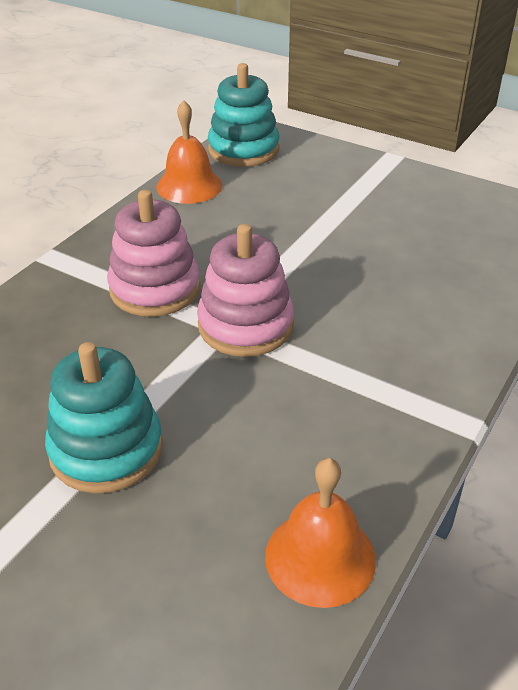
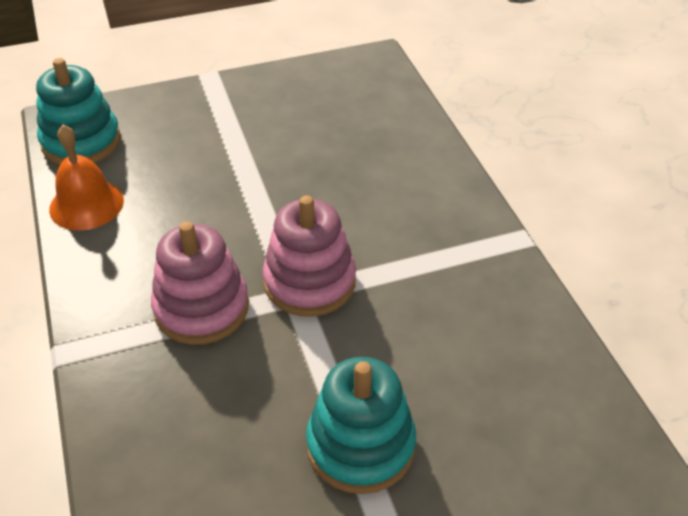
camera: 50 degrees left, 5 degrees up
orange bell [265,458,376,608] -> none

